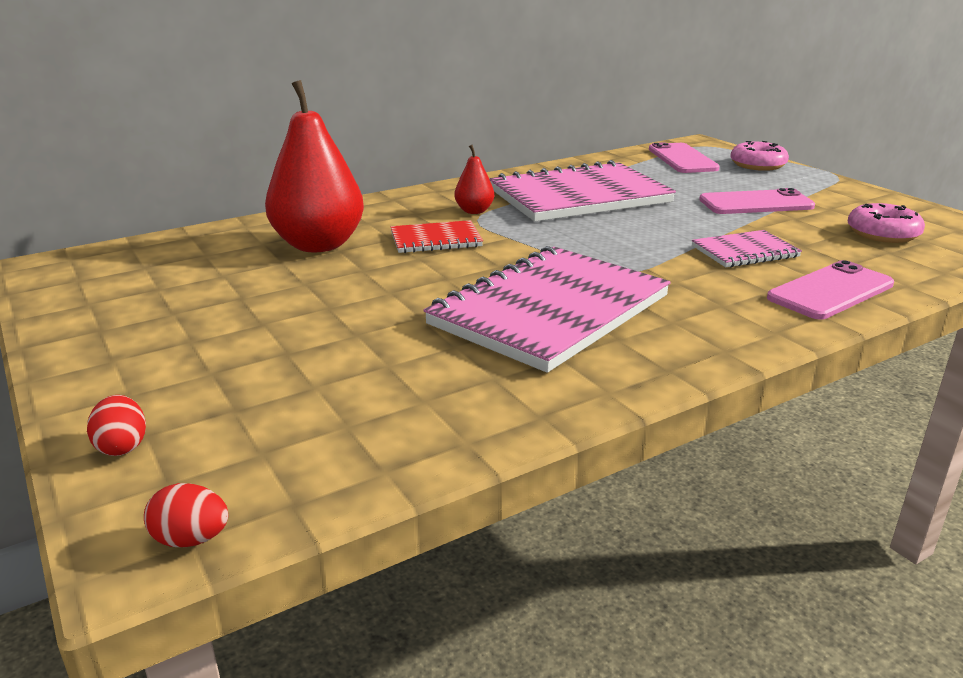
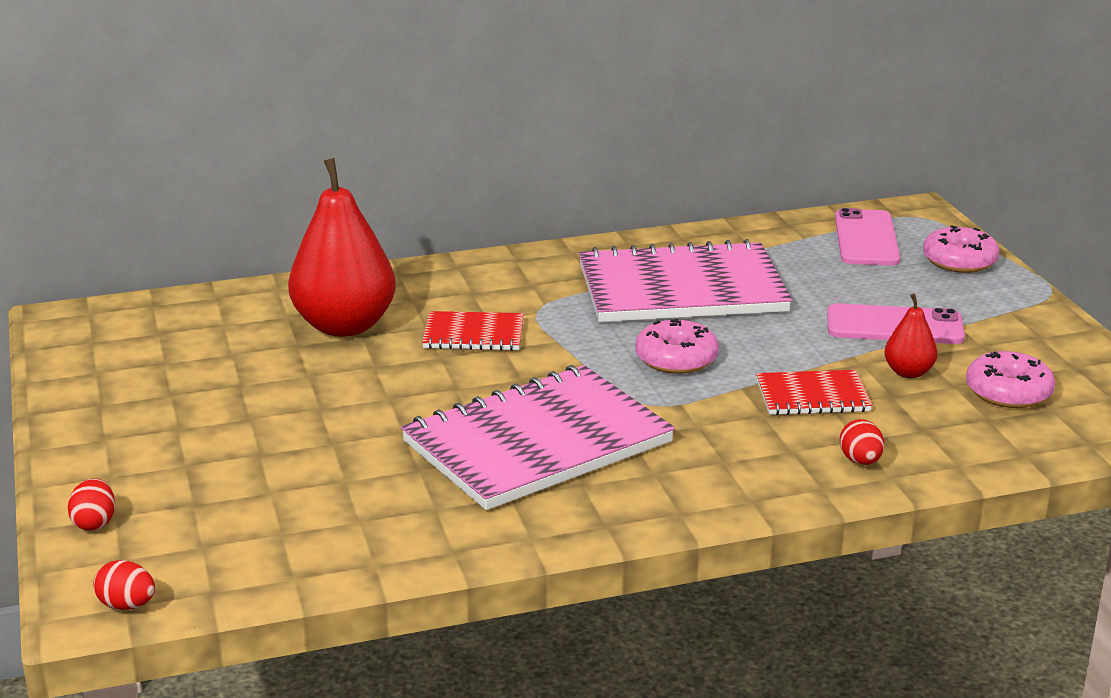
camera: 15 degrees right, 0 degrees up
red pear [454,145,494,214] -> red pear moved to [884,294,937,378]
pink notebook [692,230,802,267] -> red notebook [756,370,872,415]
pink phone [767,260,894,320] -> red egg [840,419,884,465]
none -> pink donut [635,318,719,374]

